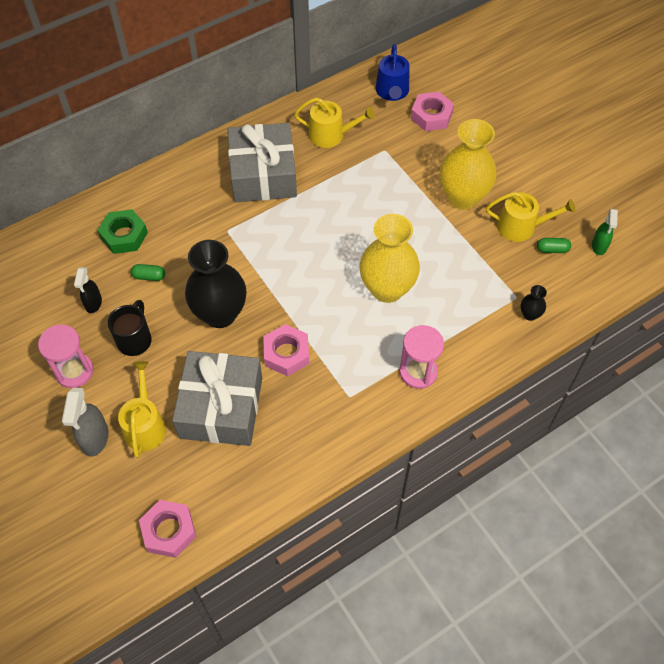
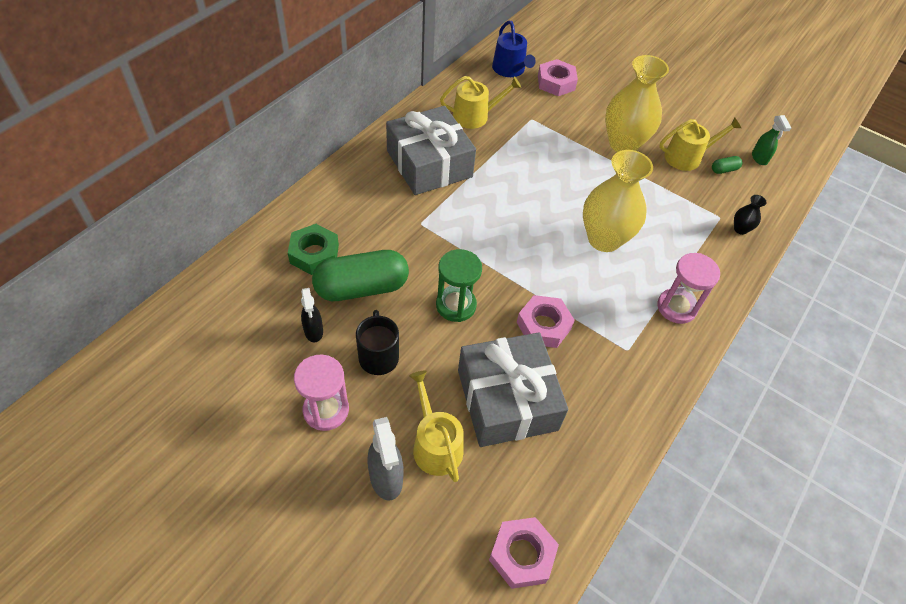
camera: 25 degrees left, 5 degrees down
green capsule [131,264,165,281] -> green capsule [312,250,409,301], size x2.47
black vase [185,240,246,328] -> green hourglass [436,249,482,322]

